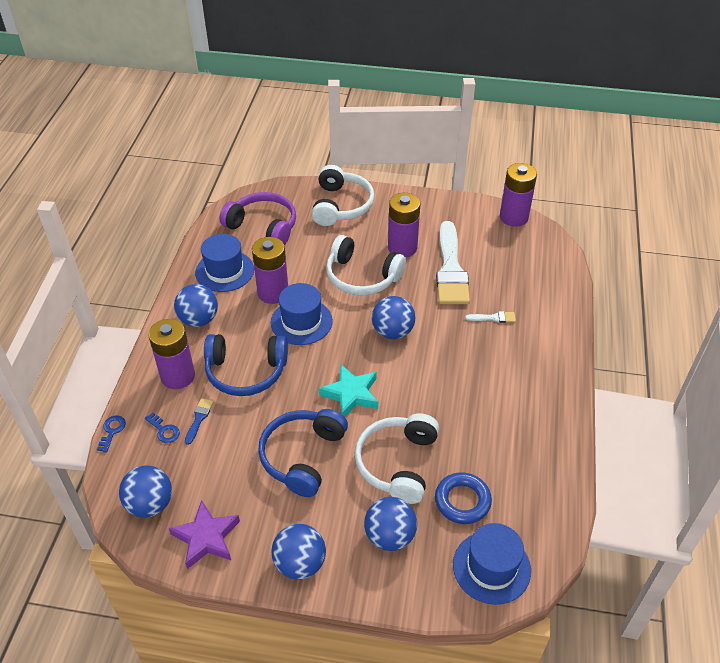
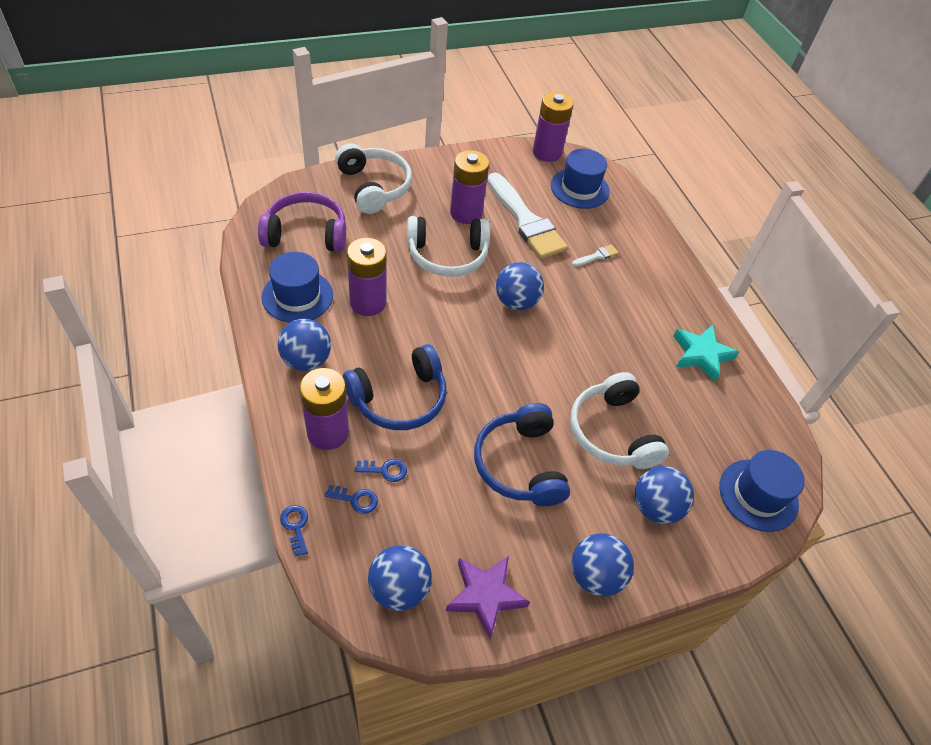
camera: 35 degrees left, 5 degrees up
blue brush [185,398,214,445] -> blue key [355,459,407,482]
blue hat [271,283,333,345] -> blue hat moved to [551,149,610,209]
turquoise star [319,365,378,417] -> turquoise star moved to [673,325,739,382]
blue ring [435,472,492,524] -> none

